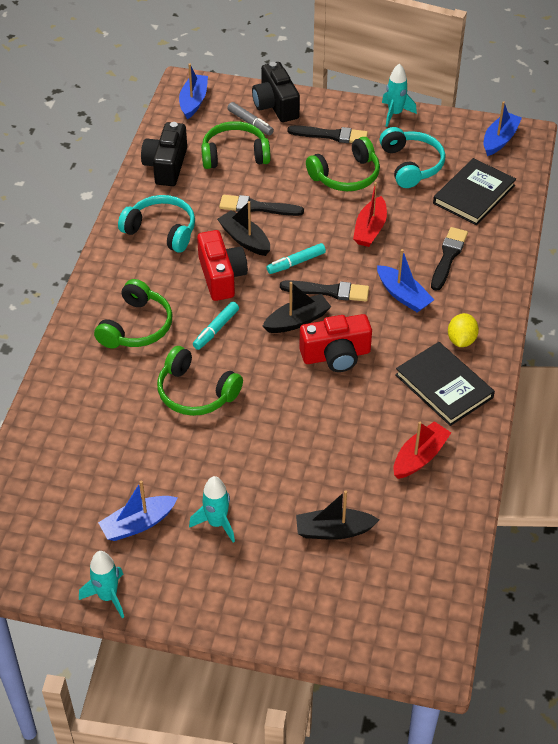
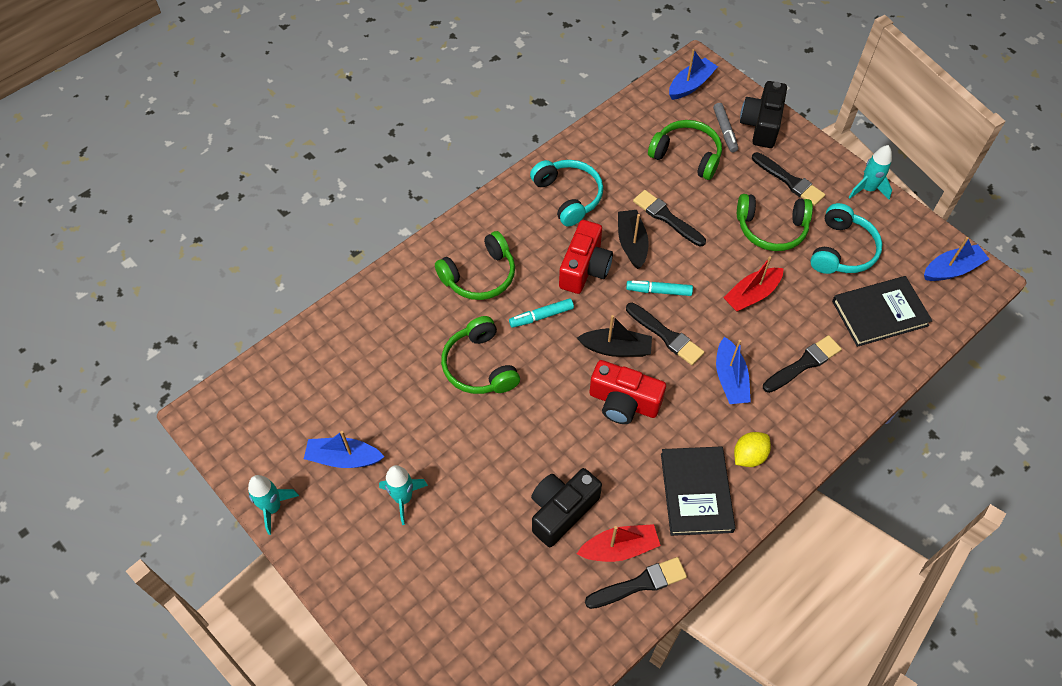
camera: 35 degrees right, 10 degrees up
black camera [141,122,187,186] -> black camera moved to [531,468,602,547]
black boat [296,491,379,540] -> none
none -> black brush [585,557,687,609]

